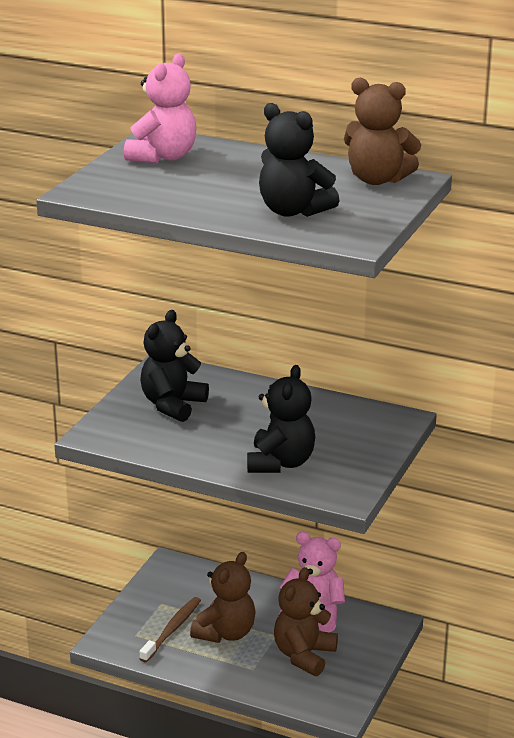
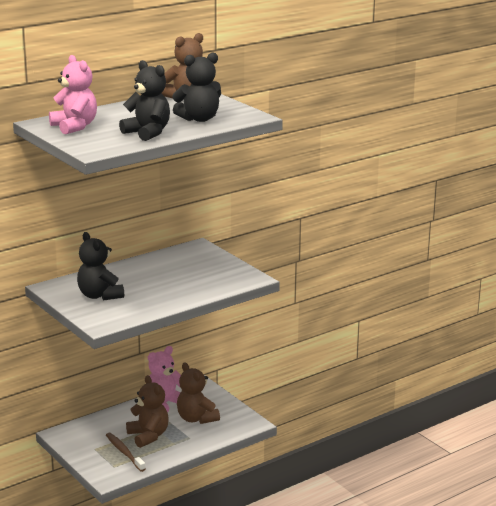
camera: 60 degrees left, 5 degrees down
black teddy bear [247,365,315,473] -> black teddy bear moved to [119,60,170,141]

